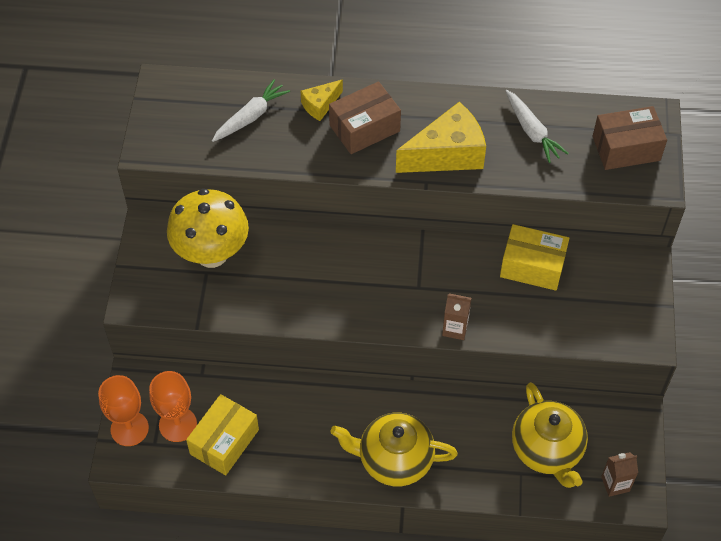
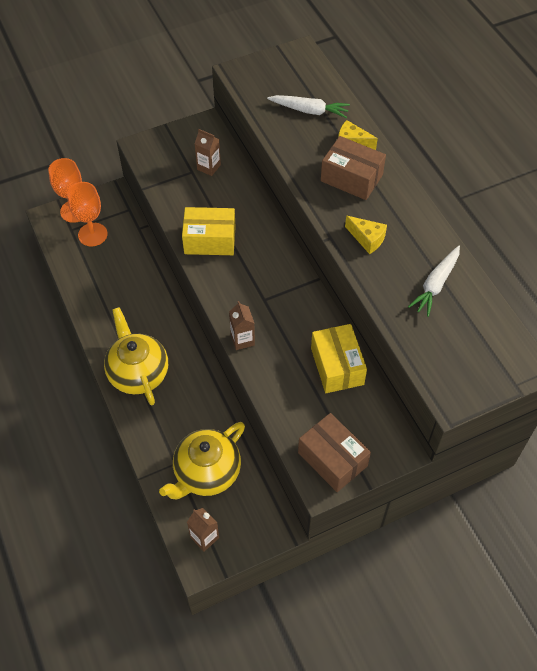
camera: 60 degrees right, 0 degrees up
yellow mushroom [167,189,249,268] -> brown carton [195,129,221,176]
yellow box [186,394,259,475] -> yellow box moved to [182,207,236,255]
yellow cheese [396,102,486,173] -> yellow cheese [345,216,387,254], size x0.52
brown box [593,106,667,170] -> brown box moved to [298,413,371,492]

